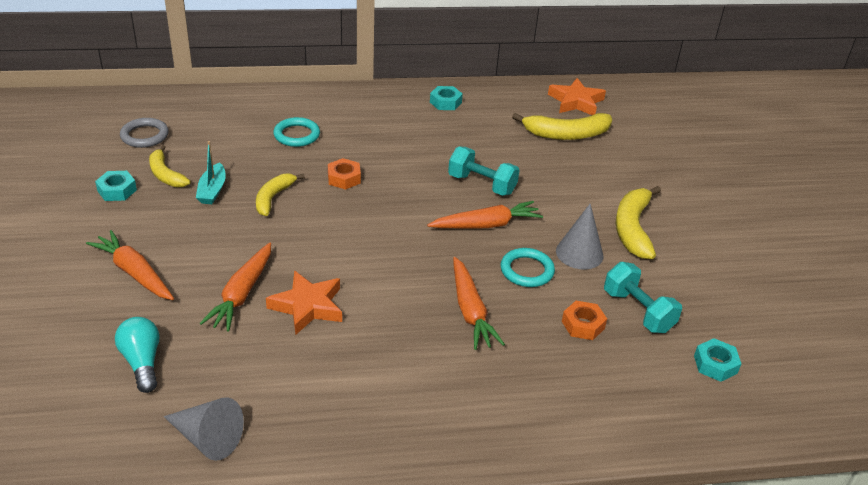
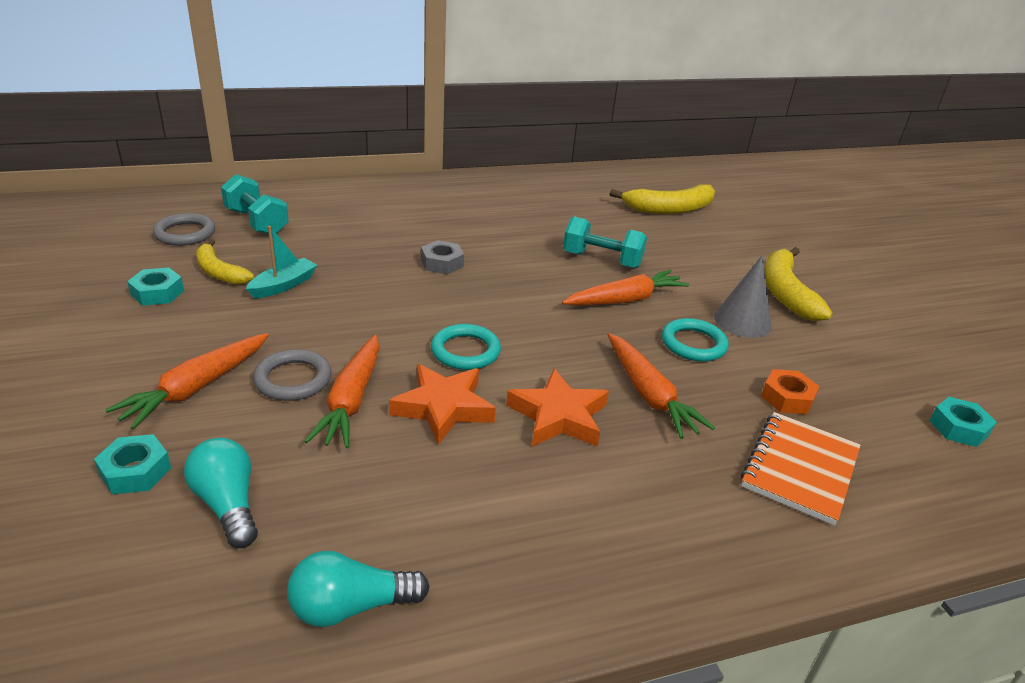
camera: 10 degrees left, 5 degrees down
orange carrot [86,230,174,300] -> orange carrot turned 90 degrees counterclockwise [105,333,269,429]
grey cone [164,397,244,461] -> turquoise light bulb [287,551,430,627]
turquoise boat [196,141,226,204] -> turquoise boat turned 135 degrees counterclockwise [246,226,317,298]
yellow banana [256,173,305,216] -> none
turquoise ring [273,117,320,147] -> turquoise ring moved to [431,324,501,370]
orange nut [328,158,361,190] -> grey nut [421,240,464,274]
turquoise nut [430,86,463,110] -> turquoise nut moved to [94,434,171,495]
orange star [548,78,606,115] -> orange star moved to [506,369,609,447]
turquoise dumbbell [604,262,682,333] -> turquoise dumbbell moved to [221,174,289,234]
none -> grey ring [253,349,332,401]
none -> orange notebook [741,412,861,525]

